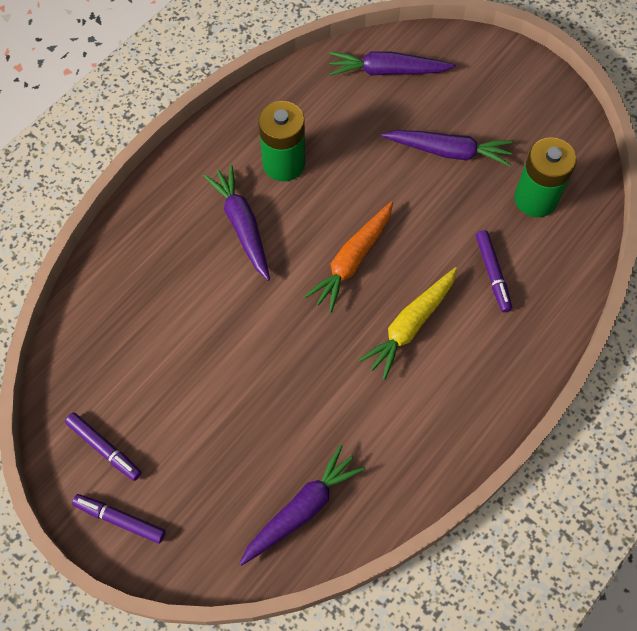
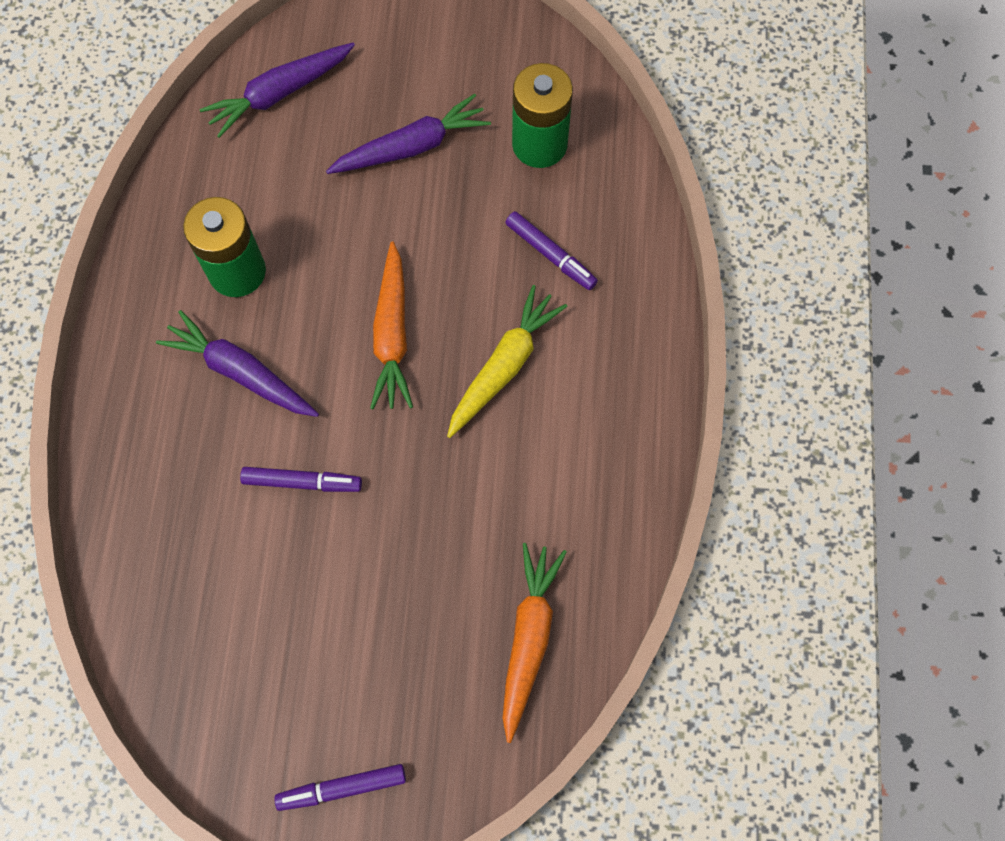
camera: 35 degrees left, 5 degrees up
purple marker [65,412,142,481] -> purple marker moved to [240,467,362,492]
purple carrot [239,444,365,566] -> orange carrot [503,543,567,743]
yellow carrot [358,267,457,380] -> yellow carrot turned 150 degrees counterclockwise [447,285,568,438]

